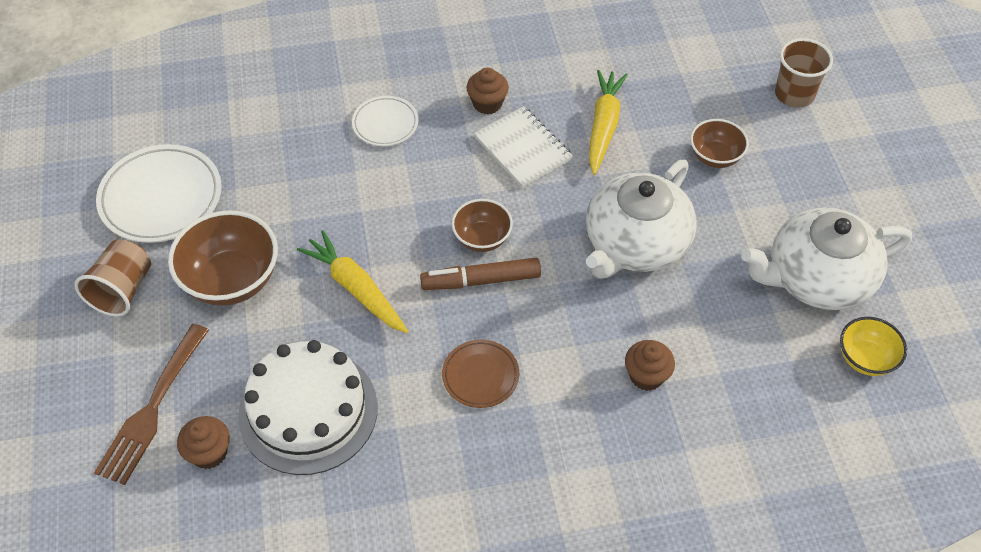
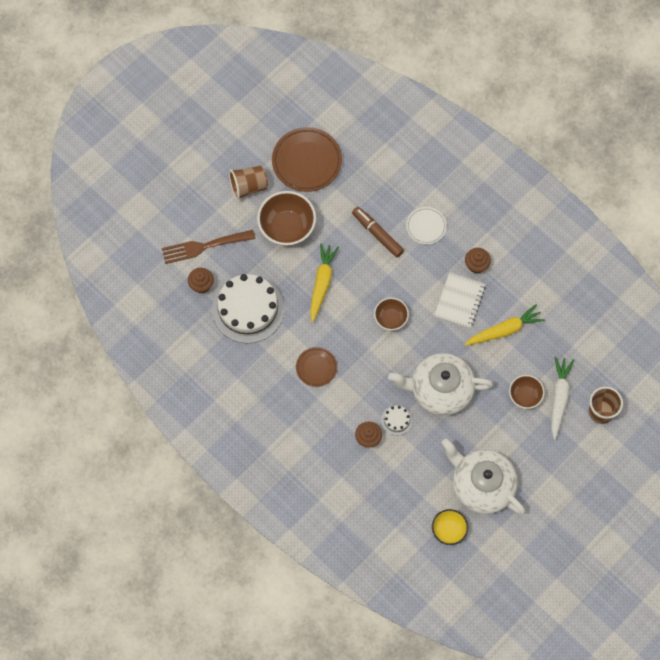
camera: 55 degrees right, 15 degrees up
white plate [96,144,222,243] -> brown plate [272,127,342,192]
brown marker [420,258,541,290] -> brown marker moved to [352,207,404,258]
none -> white cake [381,405,412,436]
none -> white carrot [551,357,574,440]

